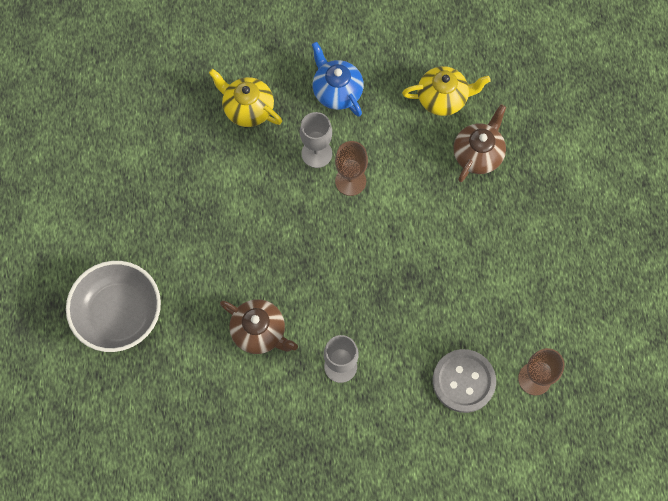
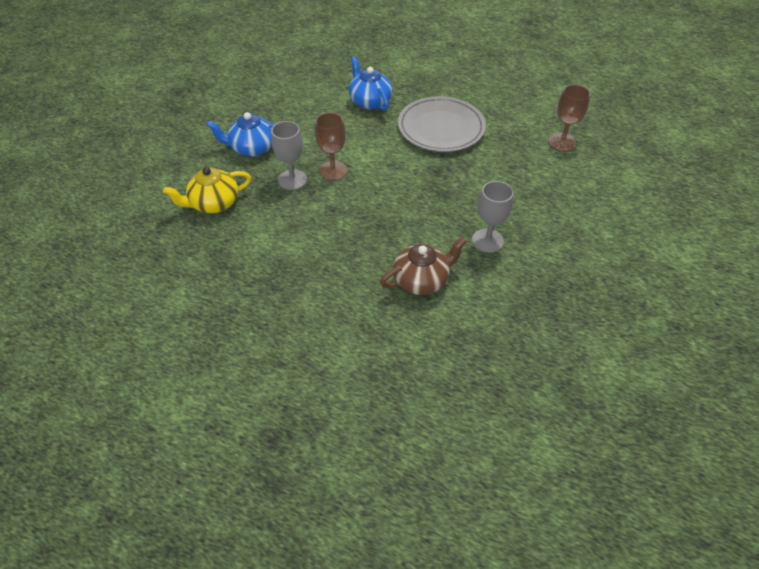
camera: 60 degrees left, 20 degrees down
grey bowl [66,261,161,352] -> none
yellow teapot [402,66,491,116] -> none
grey button [433,349,496,413] -> none
brown teapot [453,104,506,182] -> blue teapot [349,56,392,111]
none -> grey plate [398,96,486,152]

